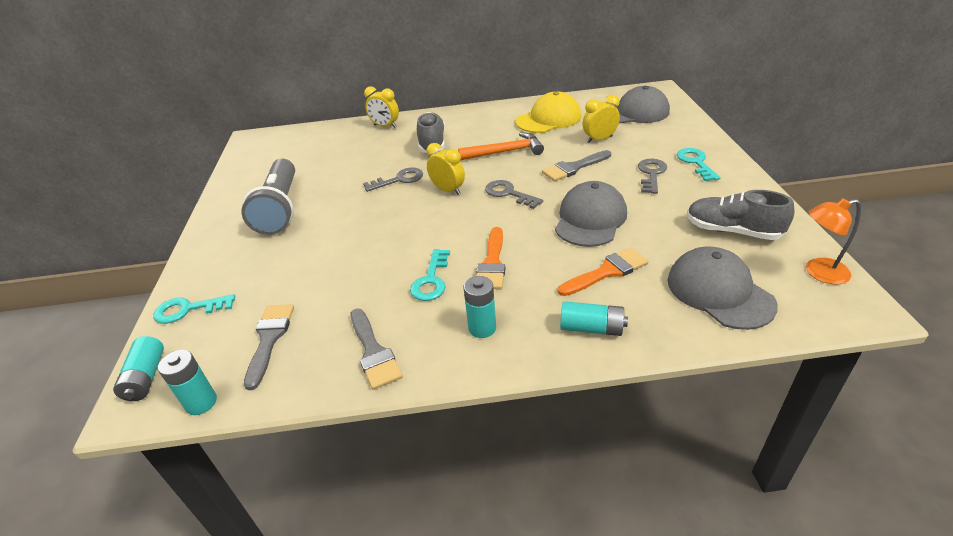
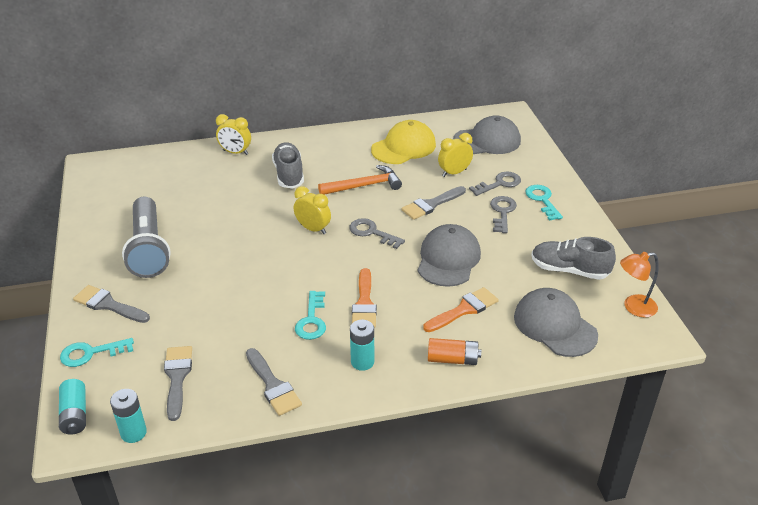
camera: 10 degrees left, 0 degrees up
grey key [363,167,423,192] -> grey key moved to [469,172,521,196]
turquoise battery [560,301,628,336] -> orange battery [428,338,481,365]
none -> grey brush [73,285,150,323]

